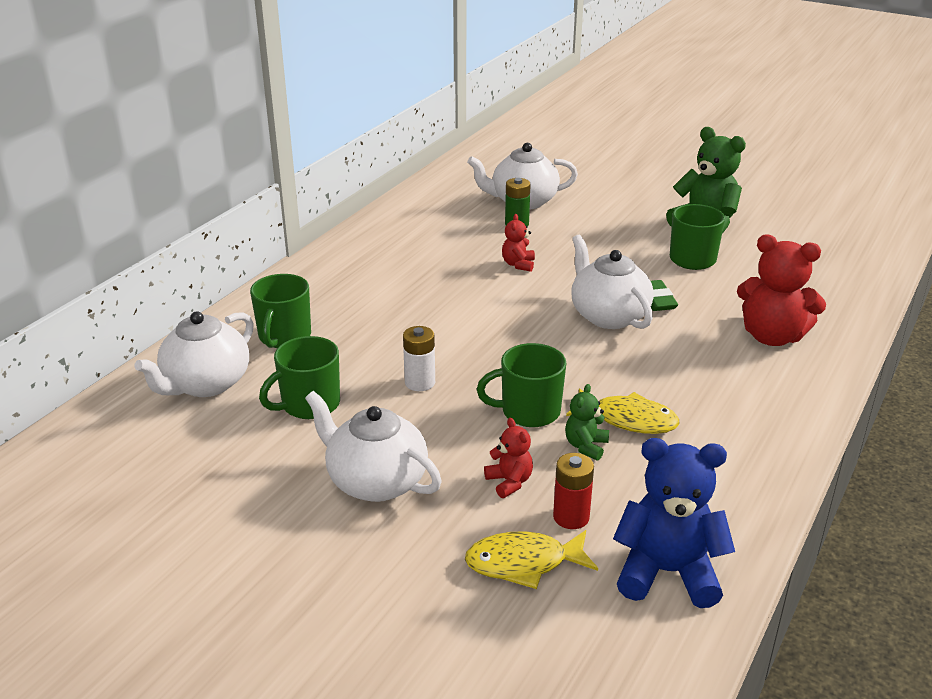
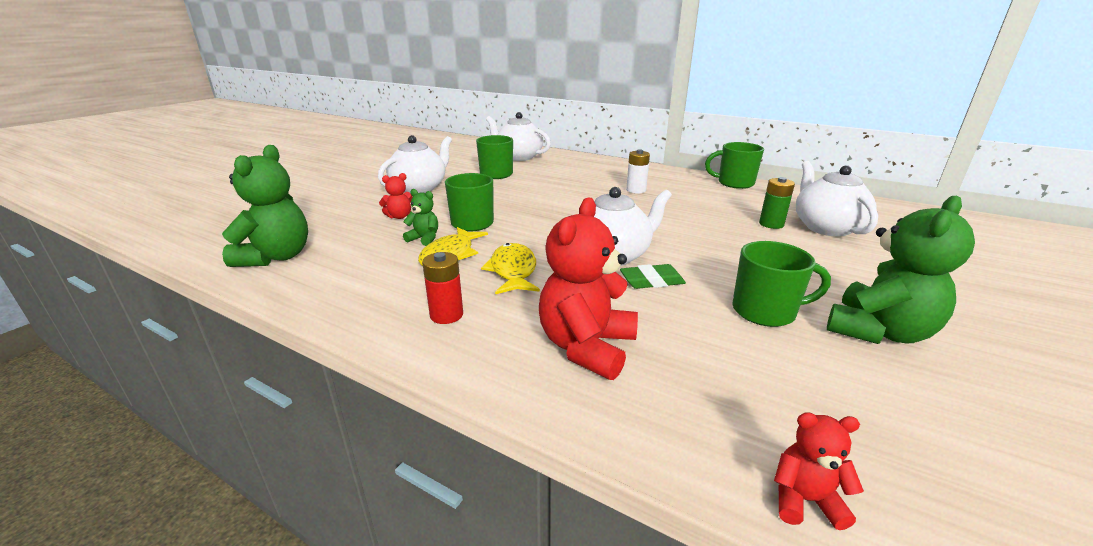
camera: 90 degrees right, 5 degrees down
green mug [250,274,311,348] -> green mug moved to [705,142,764,189]
white battery [403,326,435,391] -> white battery moved to [626,149,650,194]
yellow fish [465,530,598,589] -> yellow fish moved to [481,243,540,294]
red teddy bear [502,214,535,272] -> red teddy bear moved to [774,412,864,530]
red battery [553,453,594,529] -> red battery moved to [422,252,463,324]
blue teddy bear [613,438,735,608] -> green teddy bear [222,145,308,267]

